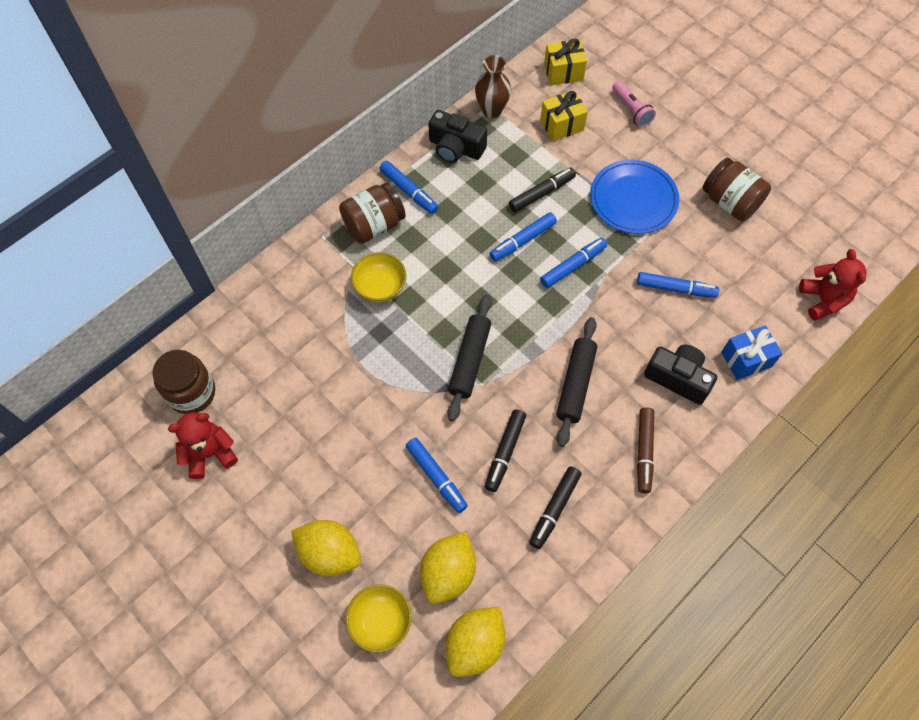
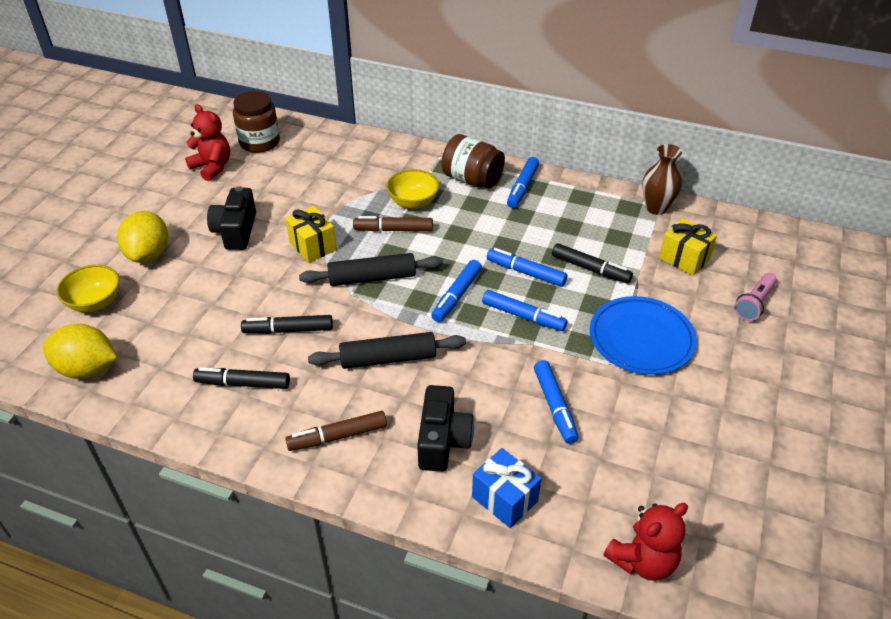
camera: 65 degrees right, 20 degrees down
blue marker [406,438,468,513] -> blue marker moved to [431,260,482,322]
yellow lemon [420,532,476,604] -> none
black camera [429,110,487,163] -> black camera moved to [207,186,256,250]
yellow gift [544,39,587,85] -> yellow gift moved to [285,206,337,263]
brown jar [702,158,771,222] -> none
none -> brown marker [353,216,433,232]

